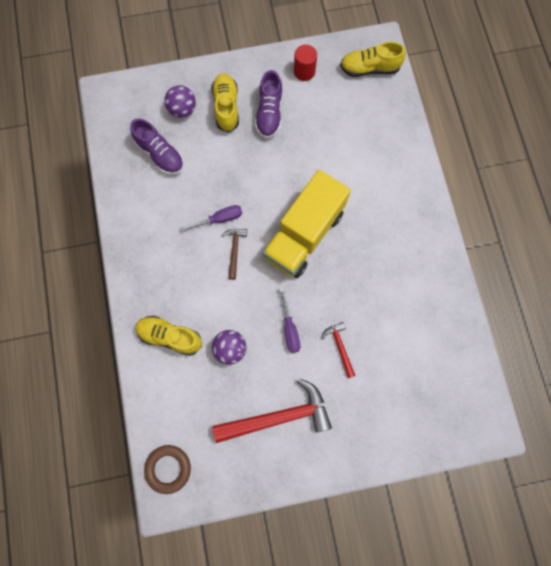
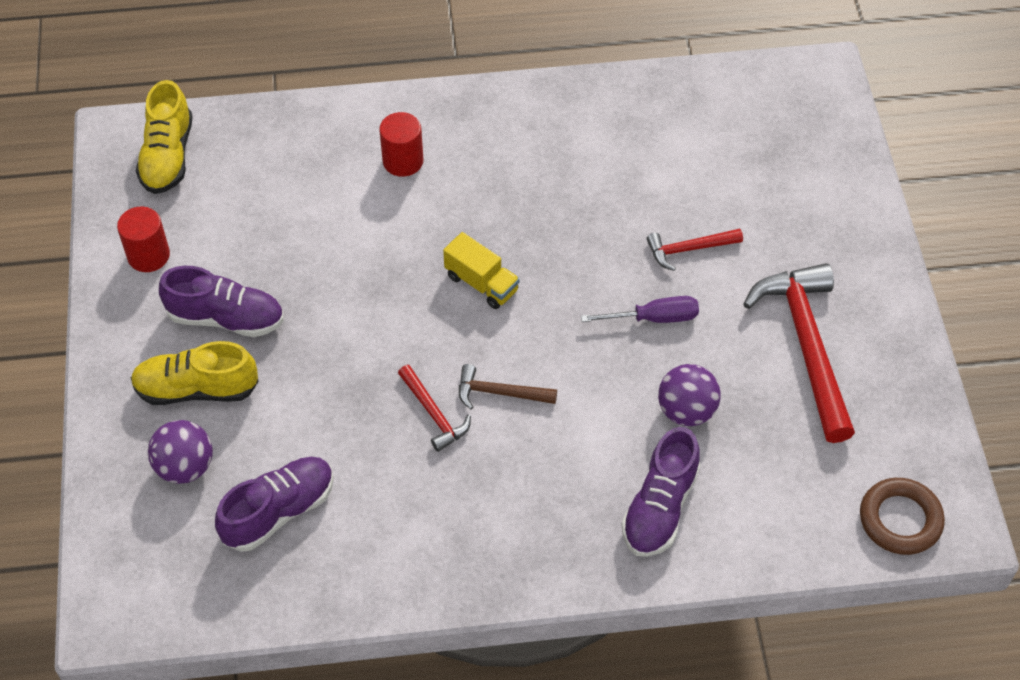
camera: 85 degrees left, 20 degrees down
yellow shoe [136,316,202,356] -> purple shoe [622,427,700,557]
purple screwdriver [180,205,242,232] -> red hammer [398,365,471,452]
yellow truck [263,170,351,278] -> yellow truck [443,232,520,309], size x0.44
none -> red cylinder [379,112,423,177]

